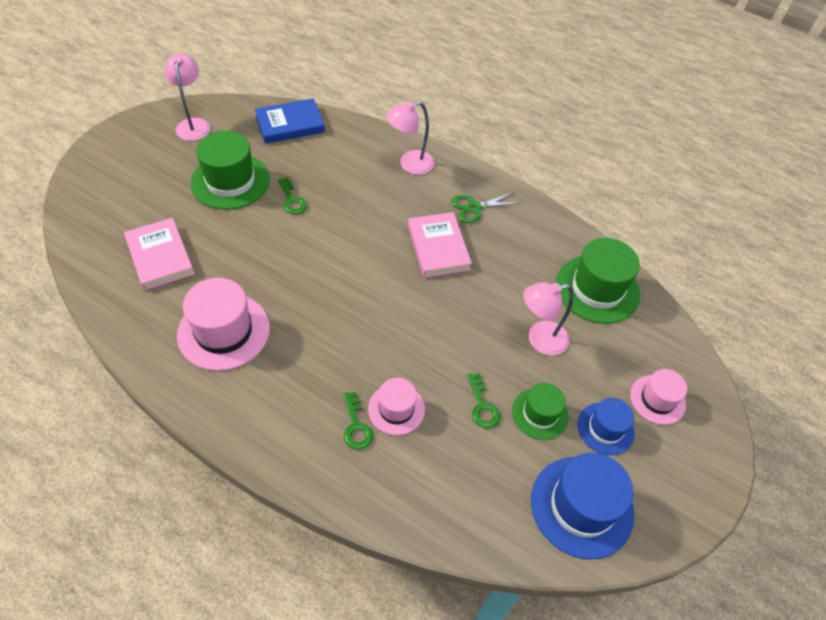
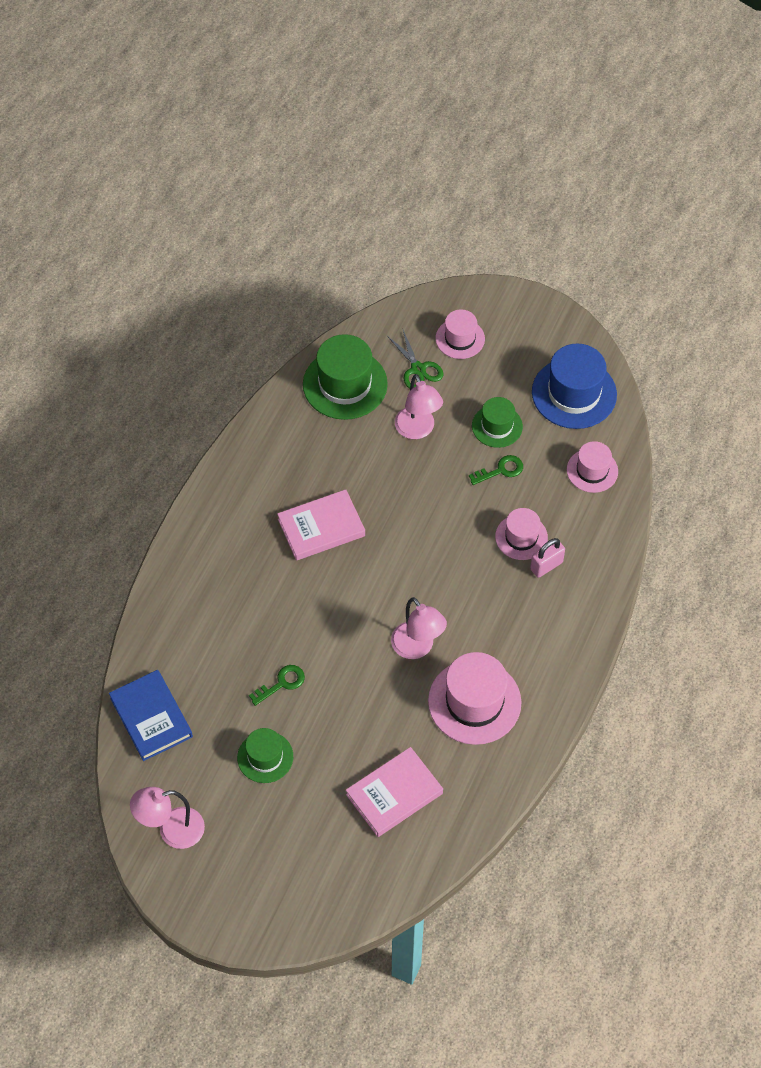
camera: 95 degrees left, 5 degrees up
green hat [190,131,270,210] -> green hat [237,728,293,783], size x0.59
green key [344,392,373,450] -> pink padlock [530,538,565,578]
pink lamp [386,101,435,175] -> pink lamp moved to [391,597,447,659]
green scissors [451,192,519,223] -> green scissors moved to [387,328,444,389]
blue hat [578,398,635,455] -> none
none -> pink hat [567,441,618,493]

